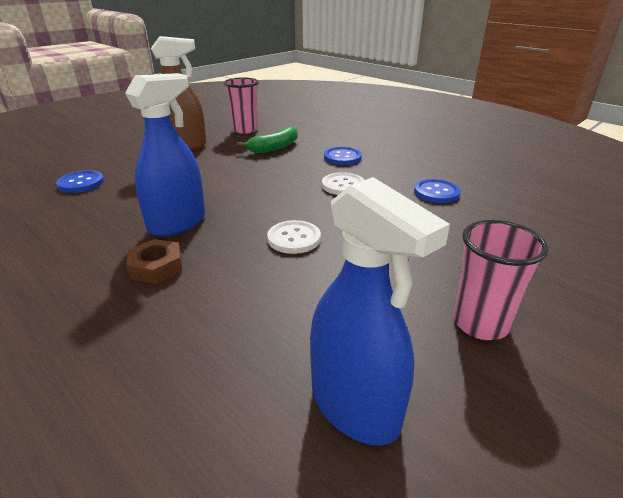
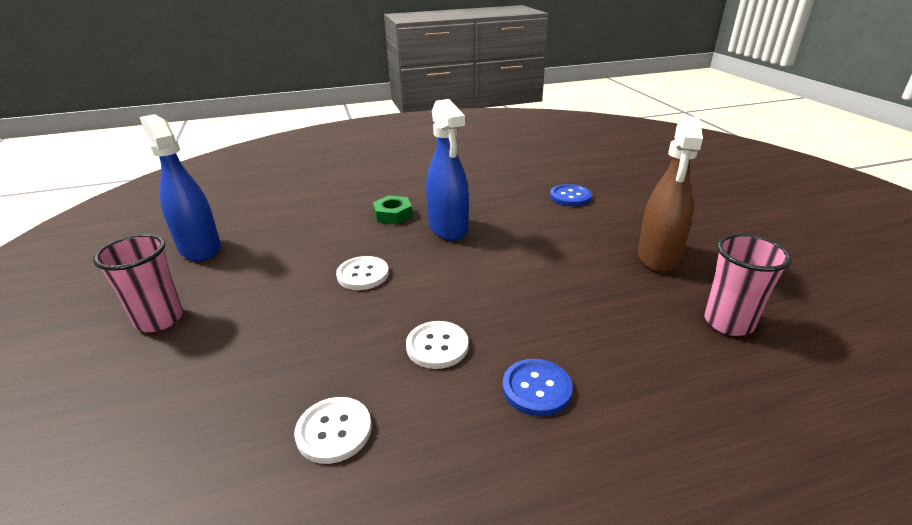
camera: 120 degrees right, 0 degrees up
brown nut [126,239,182,284] -> green nut [373,196,413,224]
green banana [237,126,297,153] -> none
blue spray bottle [310,177,450,446] -> blue spray bottle turned 60 degrees clockwise [140,114,221,261]
blue button [414,179,461,203] -> white button [294,397,372,464]

